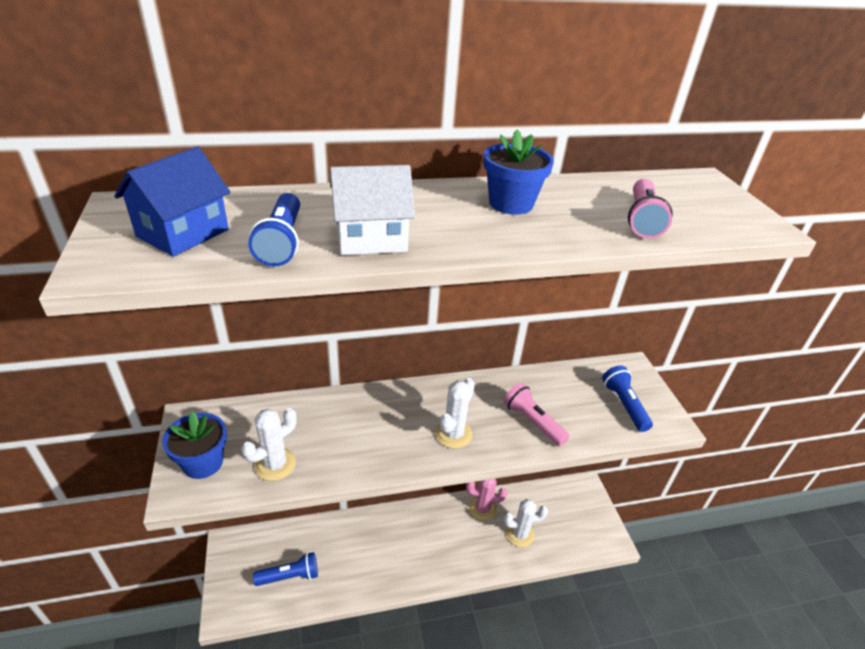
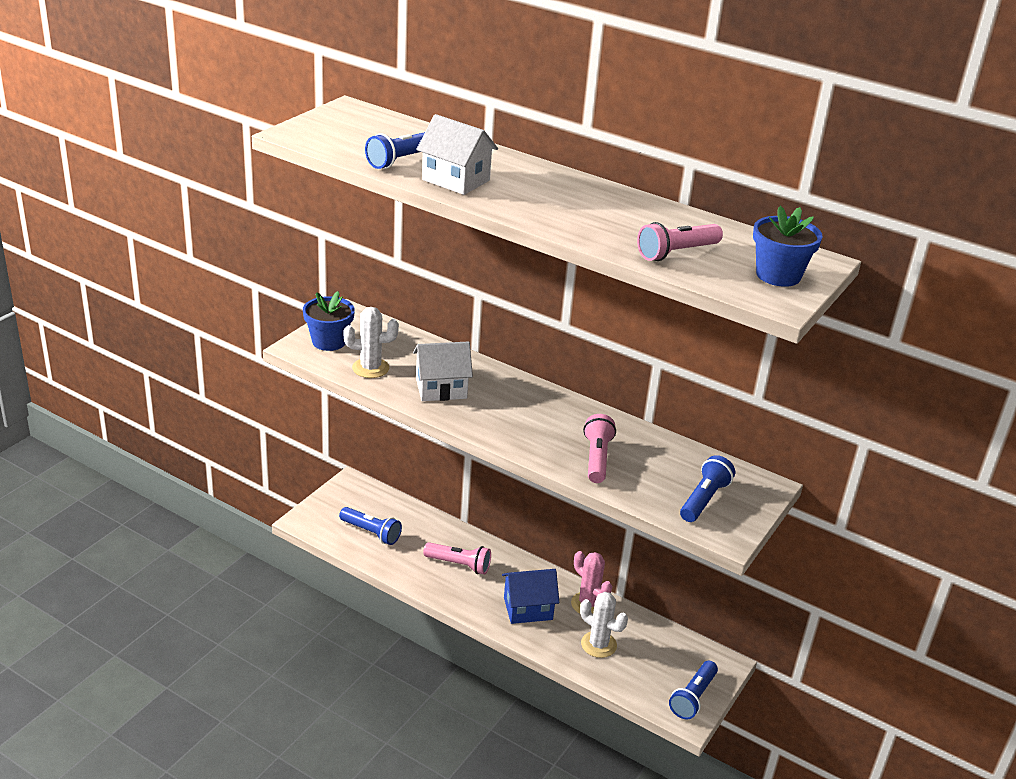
camera: 45 degrees right, 5 degrees down
blue house [114,147,230,257] -> blue house moved to [502,569,559,624]
white cactus [435,378,475,449] -> none
blue flower pot [483,129,554,215] -> blue flower pot moved to [753,206,823,287]
none -> white house [413,341,473,401]
none -> pink flashlight [423,542,491,575]
none -> blue flashlight [669,661,718,719]

